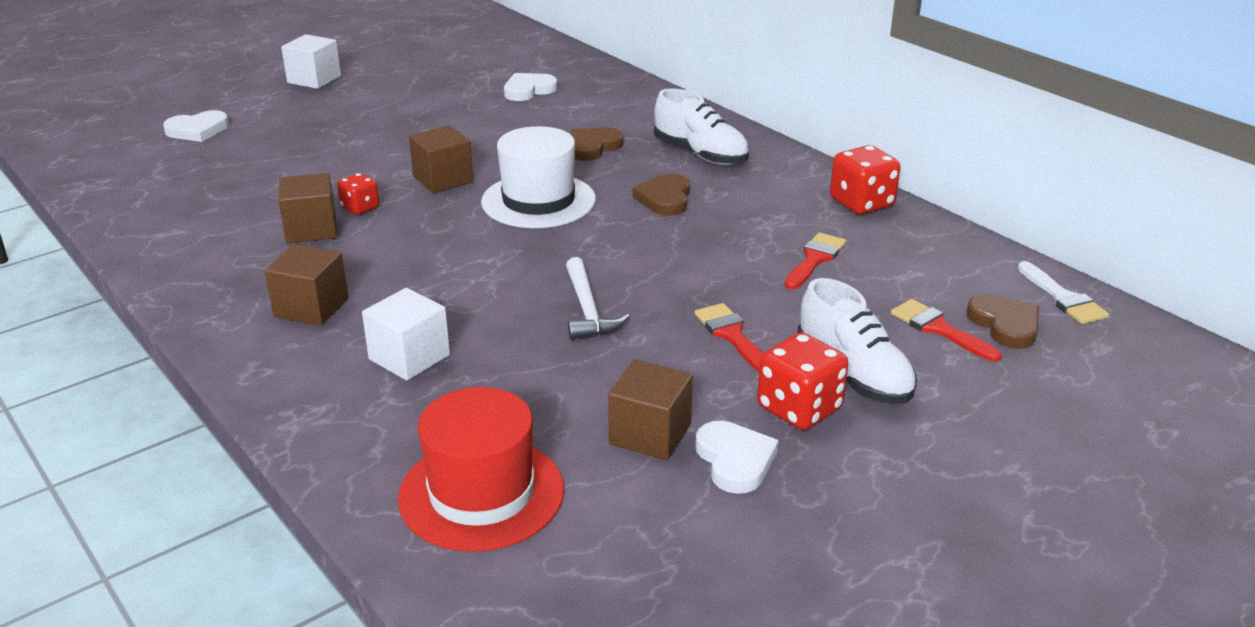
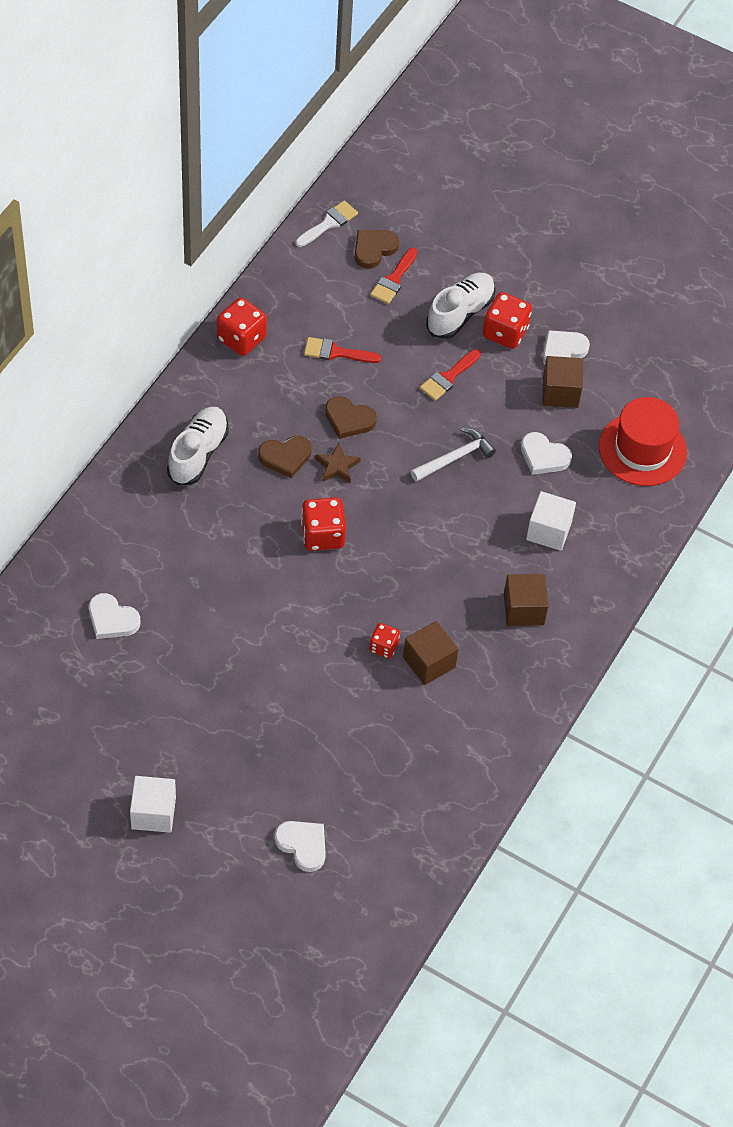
camera: 115 degrees left, 25 degrees up
brown cube [409,125,473,193] -> none
white hat [481,126,596,228] -> red dice [301,497,346,551]
brown heart [571,127,623,161] -> brown heart moved to [325,396,377,439]
none -> brown star [315,443,361,483]
none -> white heart [521,432,572,475]

